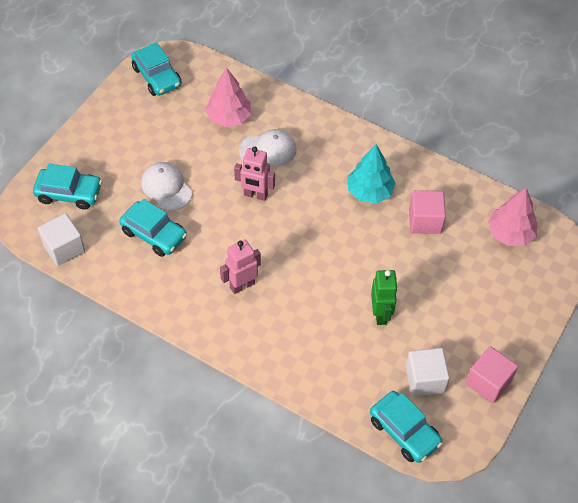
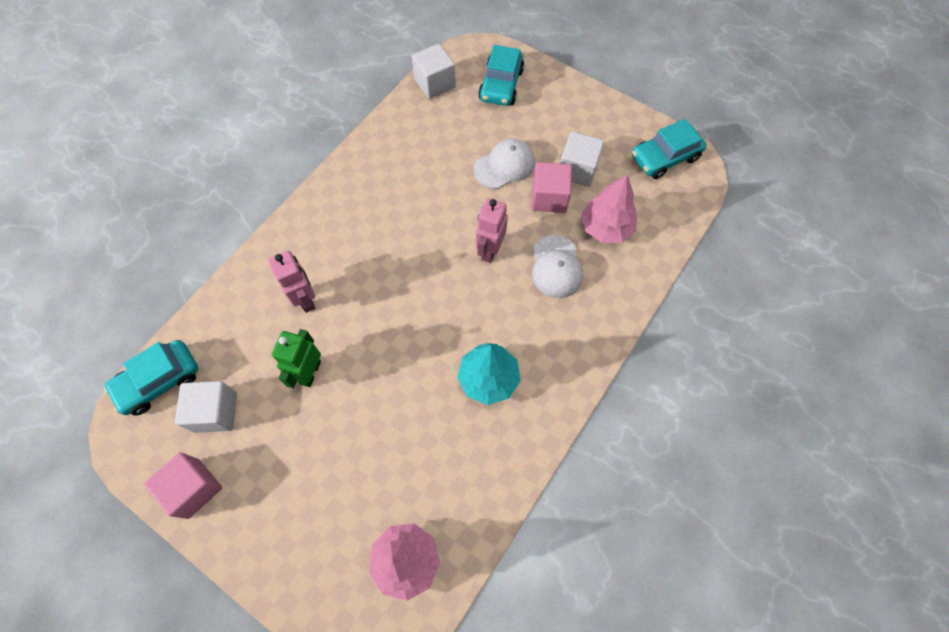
camera: 95 degrees right, 10 degrees up
turquoise car [119,199,187,257] -> none
pink robot [220,240,261,294] -> pink robot moved to [269,251,315,313]
green robot [371,270,398,325] -> green robot turned 105 degrees clockwise [272,329,321,388]
pink cube [409,190,446,234] -> pink cube moved to [532,162,572,213]
none -> white cube [560,132,604,187]

